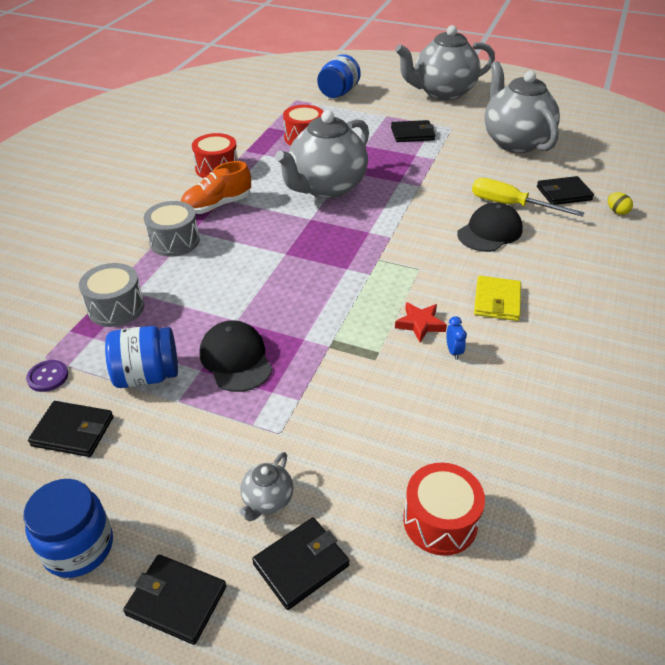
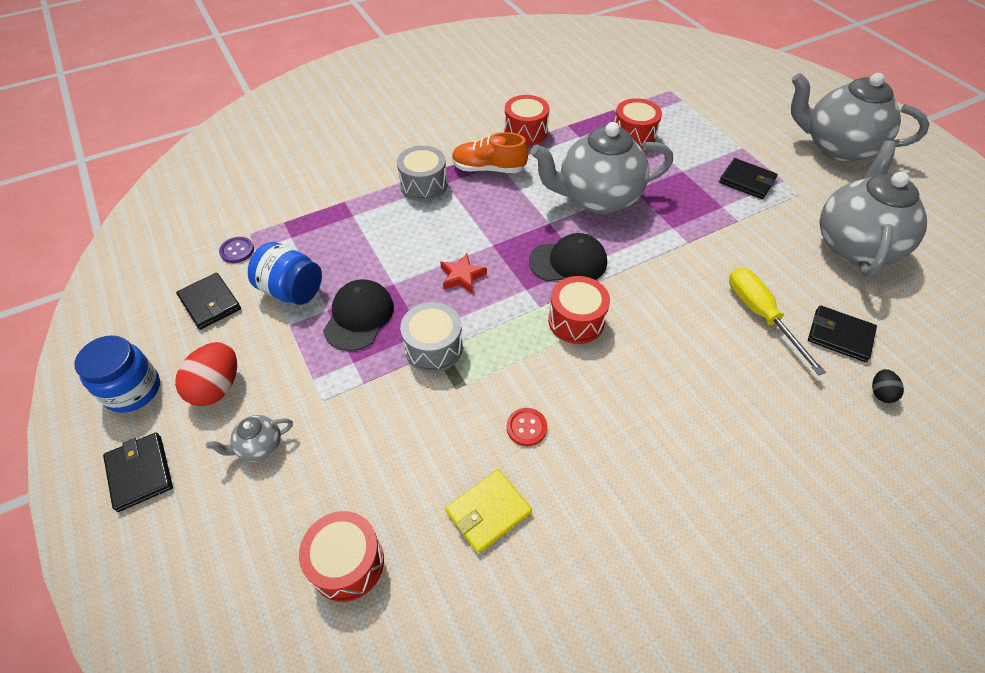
camera: 40 degrees right, 10 degrees up
grey drum [79,263,144,327] -> grey drum moved to [400,302,463,373]
black wallet [252,517,350,610] -> none
blue jar [317,54,361,98] -> none
red star [395,302,447,342] -> red star moved to [440,253,487,294]
blue clock [446,316,467,360] -> red button [507,408,547,446]
black cap [457,202,523,252] -> black cap moved to [529,233,607,281]
yellow wallet [474,276,521,321] -> yellow wallet moved to [445,469,532,554]
yellow egg [608,192,633,215] -> black egg [872,369,904,403]
none -> red egg [175,342,237,406]
none -> red drum [548,276,610,344]

